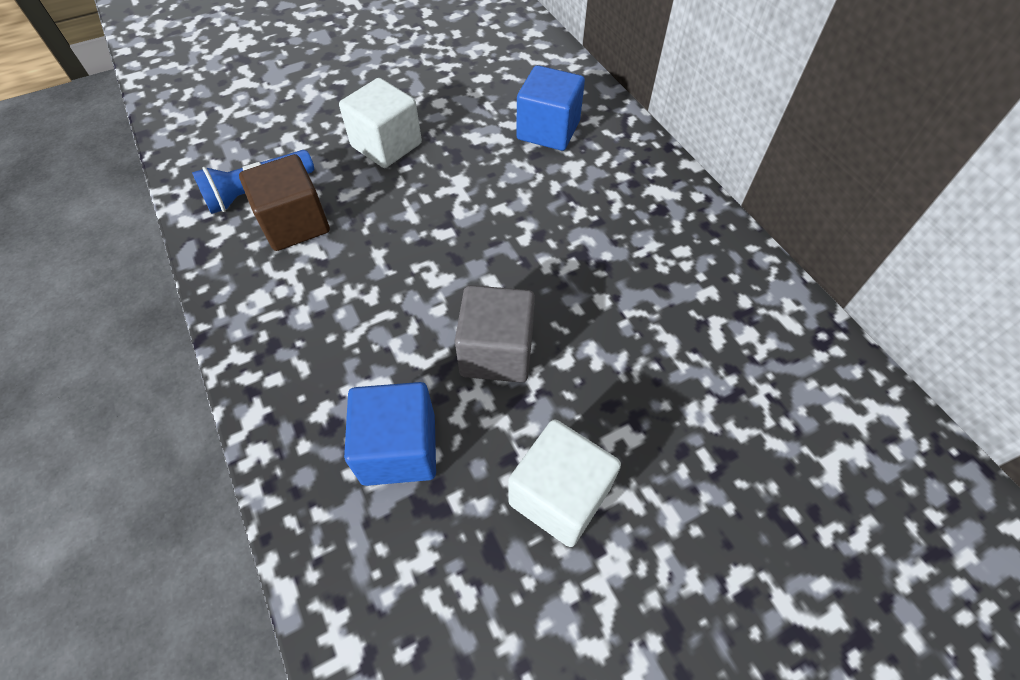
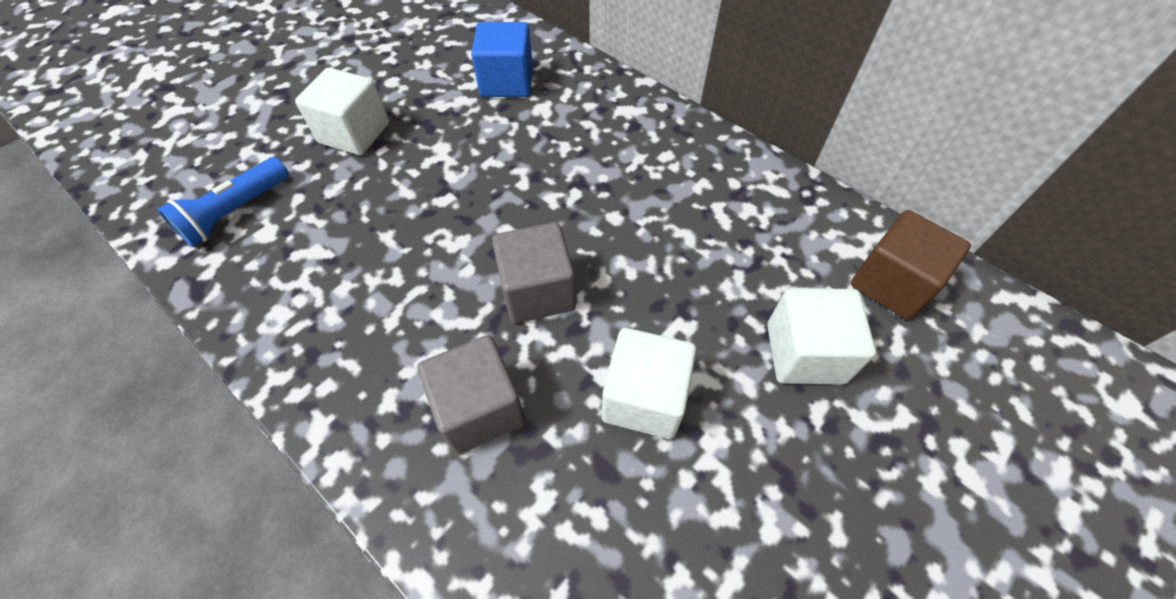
camera: 20 degrees left, 0 degrees up
brown cube [239,154,330,251] -> brown cube moved to [851,210,971,320]
blue cube [344,382,436,486] -> grey cube [417,335,525,454]
none -> white cube [767,288,876,385]

